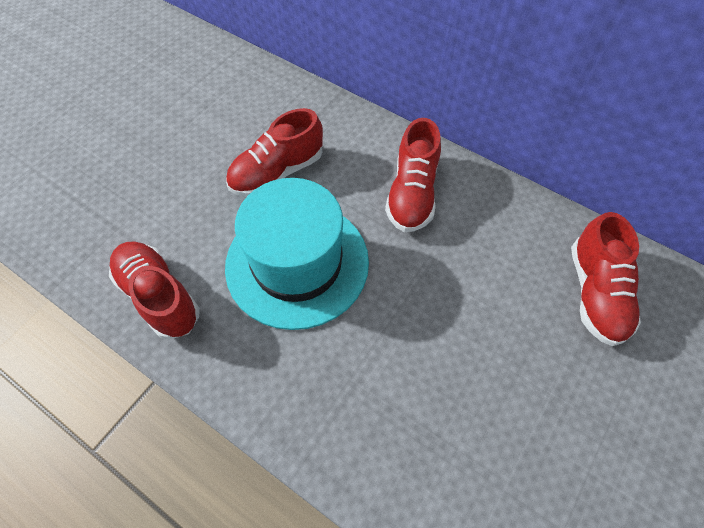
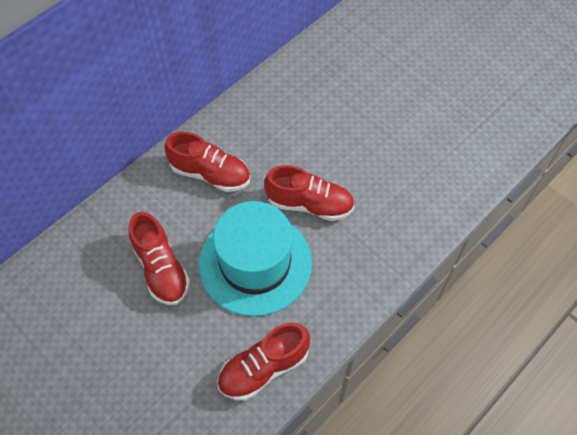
camera: 80 degrees left, 0 degrees up
red shoe [571,212,641,346] -> red shoe moved to [264,165,354,221]

